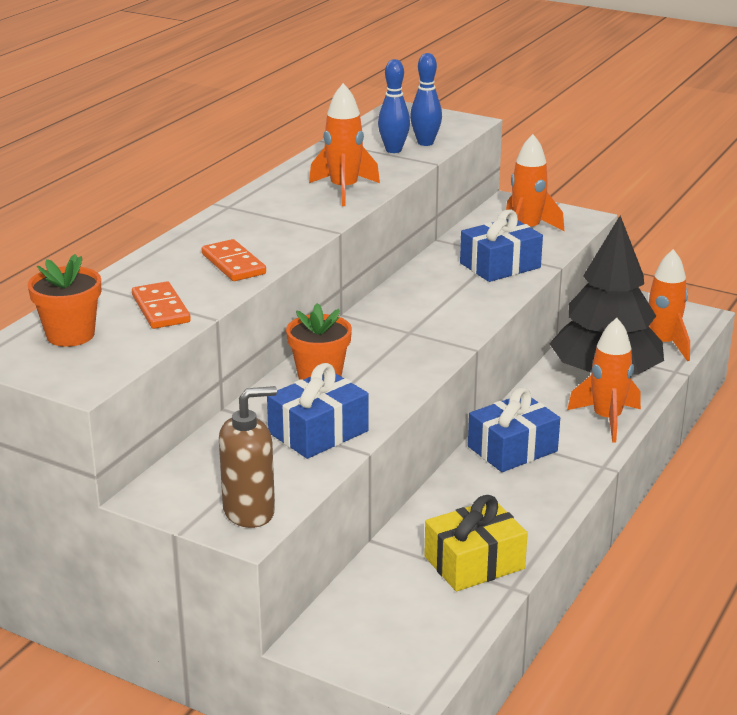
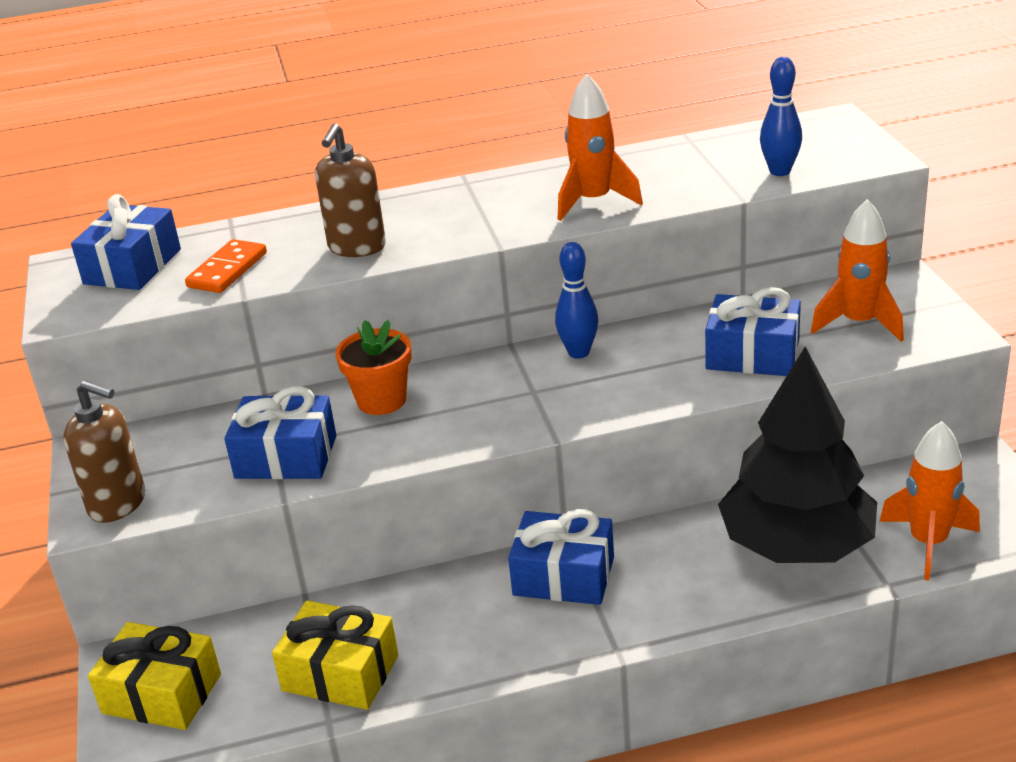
camera: 50 degrees right, 5 degrees up
orange flower pot [27,254,101,347] -> blue gift [71,194,181,290]
orange domino [202,239,266,281] -> brown soap dispenser [315,123,386,257]
blue bowling pin [378,59,410,153] -> blue bowling pin moved to [555,242,599,359]
orange rocket [567,318,641,443] -> none
none -> yellow gift [88,622,221,730]

